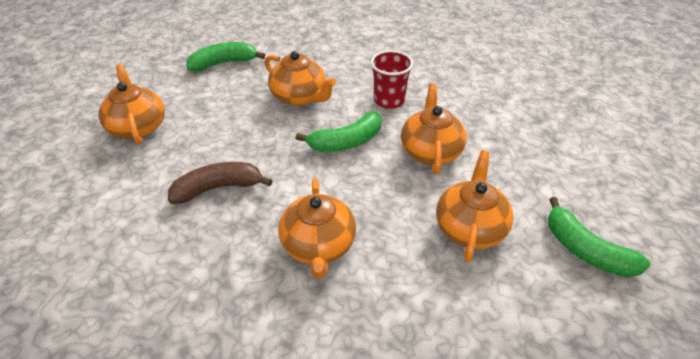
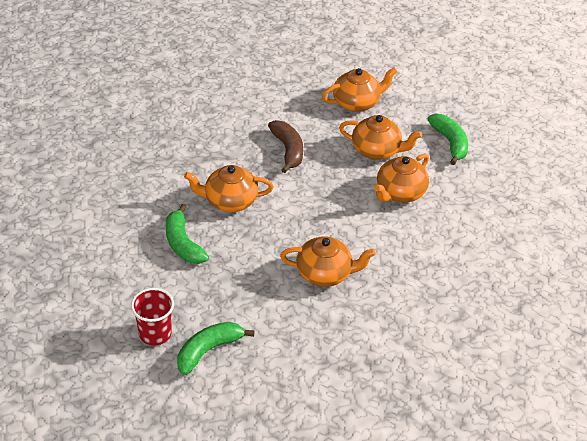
camera: 90 degrees right, 0 degrees up
green banana [296,112,382,152] -> green banana moved to [166,204,209,264]
red cup [371,50,413,109] -> red cup moved to [131,288,174,346]
orange teapot [436,150,514,262] -> orange teapot moved to [339,115,422,160]

